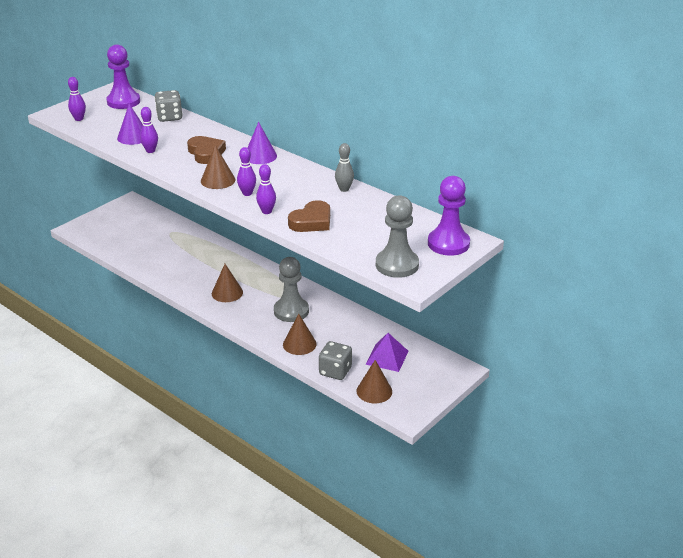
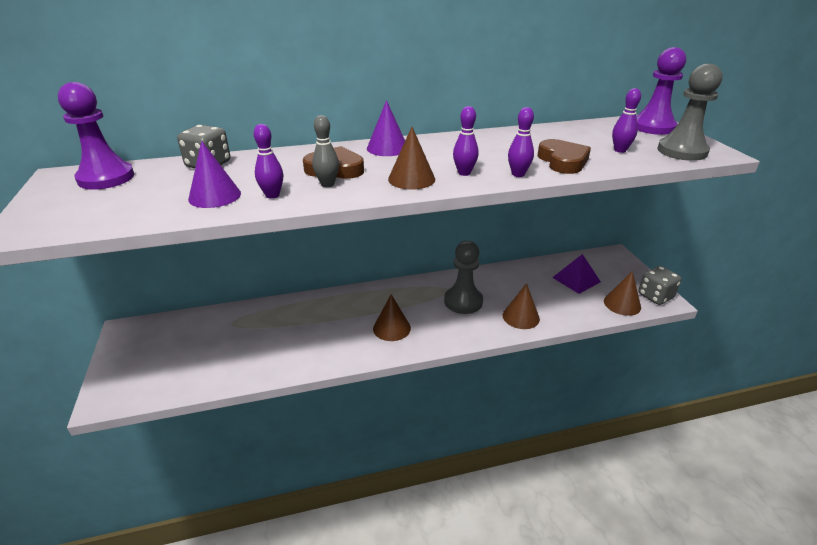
camera: 55 degrees left, 0 degrees up
purple bowling pin [68,77,86,121] -> purple bowling pin moved to [612,88,641,153]
grey dice [319,341,352,380] -> grey dice moved to [638,266,681,305]
grey bowling pin [335,143,354,192] -> grey bowling pin moved to [312,115,339,187]

